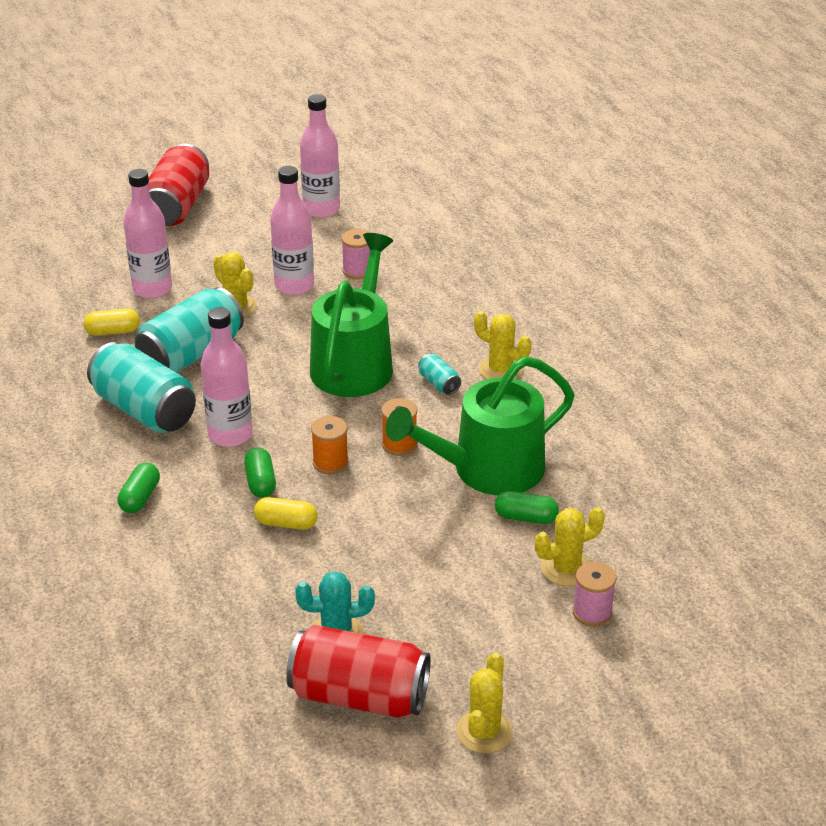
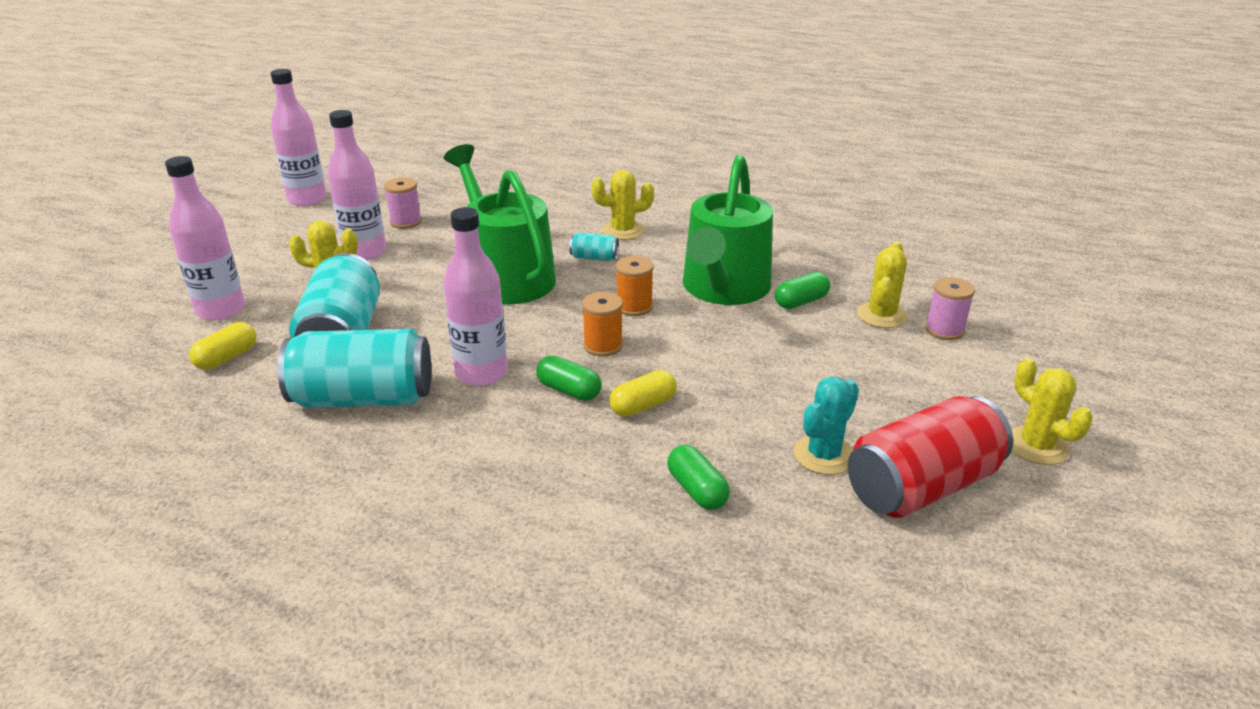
camera: 45 degrees left, 5 degrees down
green capsule [117,463,160,513] -> green capsule moved to [667,445,730,510]
red can [148,144,209,226] -> none

